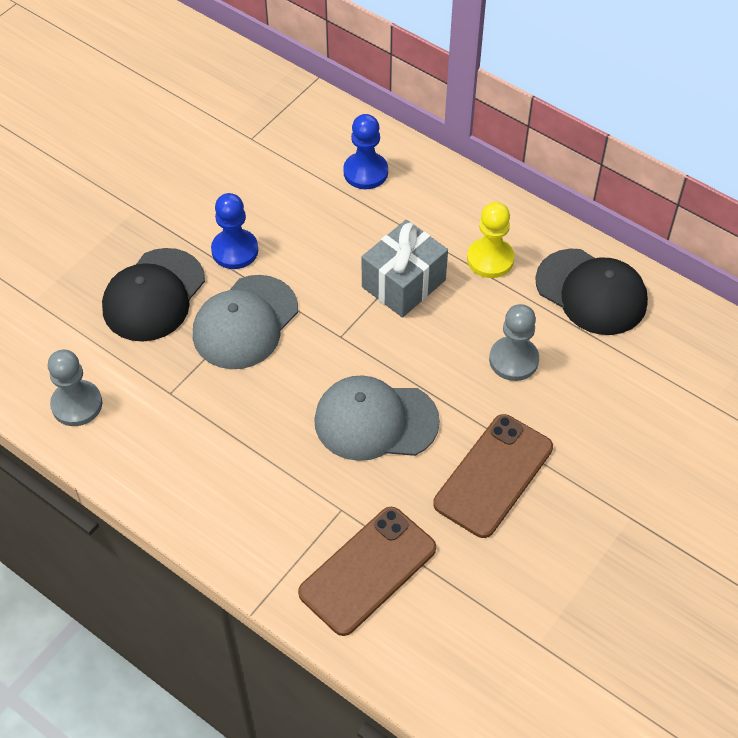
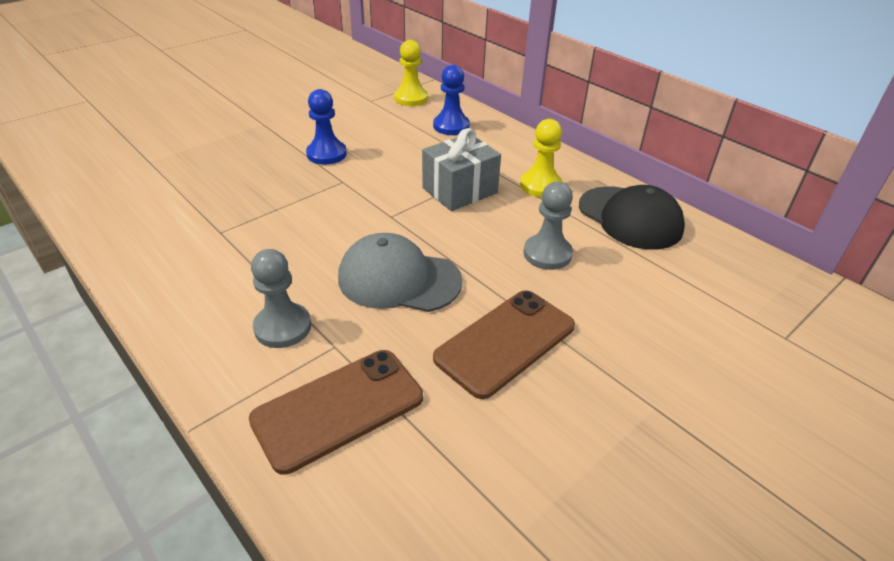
camera: 10 degrees right, 15 degrees down
grey pawn [48,350,102,426] -> grey pawn moved to [251,249,311,348]
black cap [102,248,205,342] -> none
grey cap [193,275,298,369] -> none
none -> yellow pawn [394,40,428,106]

